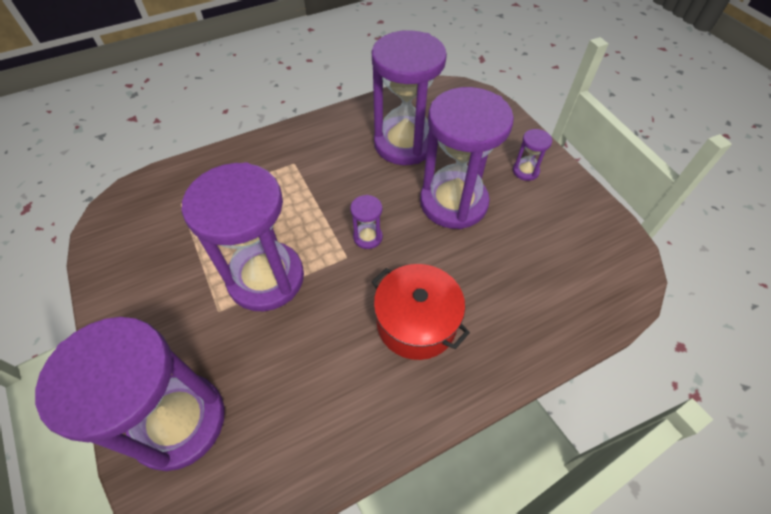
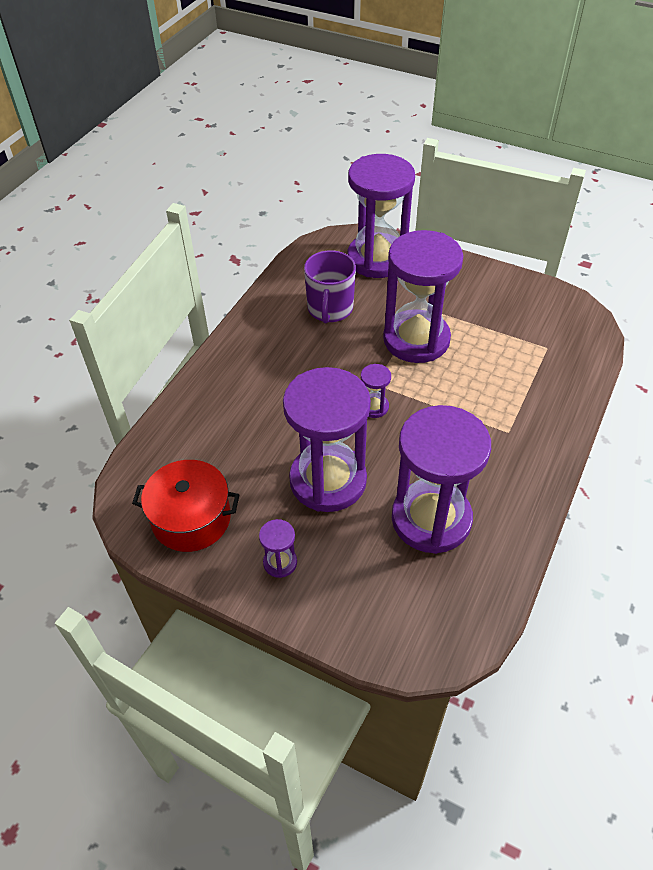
camera: 145 degrees right, 5 degrees down
red pot [372,264,470,360] -> red pot moved to [132,460,239,552]
none -> purple mug [304,250,356,323]

